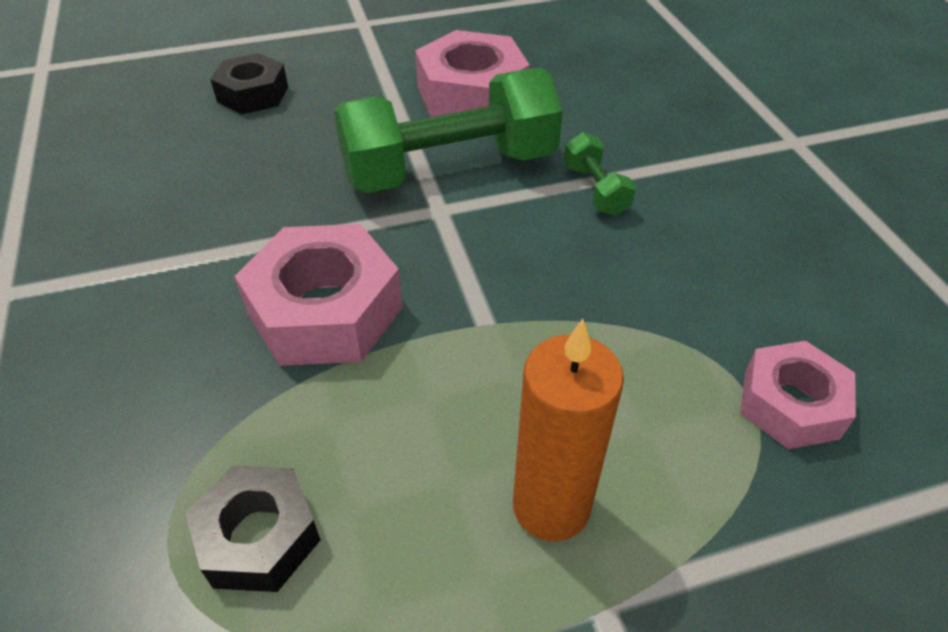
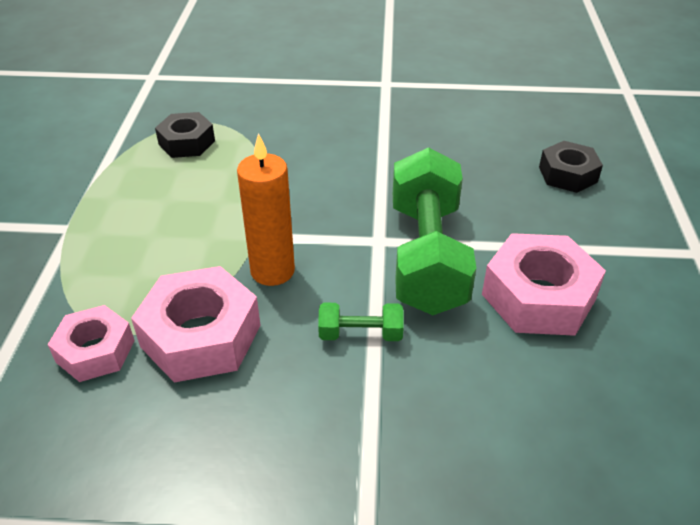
camera: 110 degrees right, 5 degrees down
pink nut [235,224,403,366] -> pink nut moved to [131,266,261,383]
orange candle [513,319,624,541] -> orange candle moved to [237,133,295,286]

